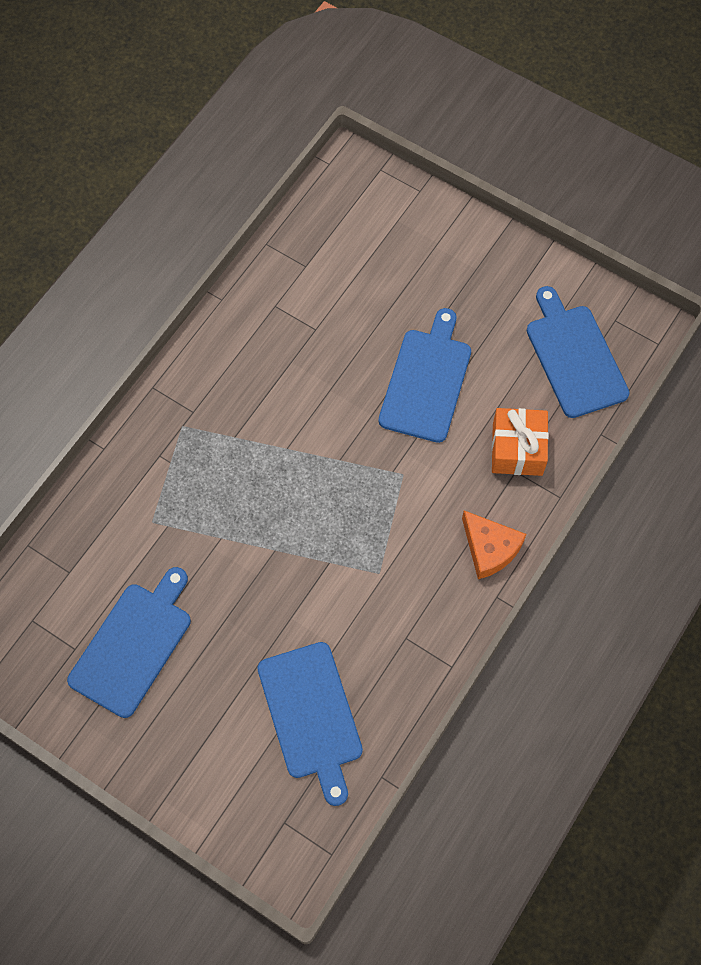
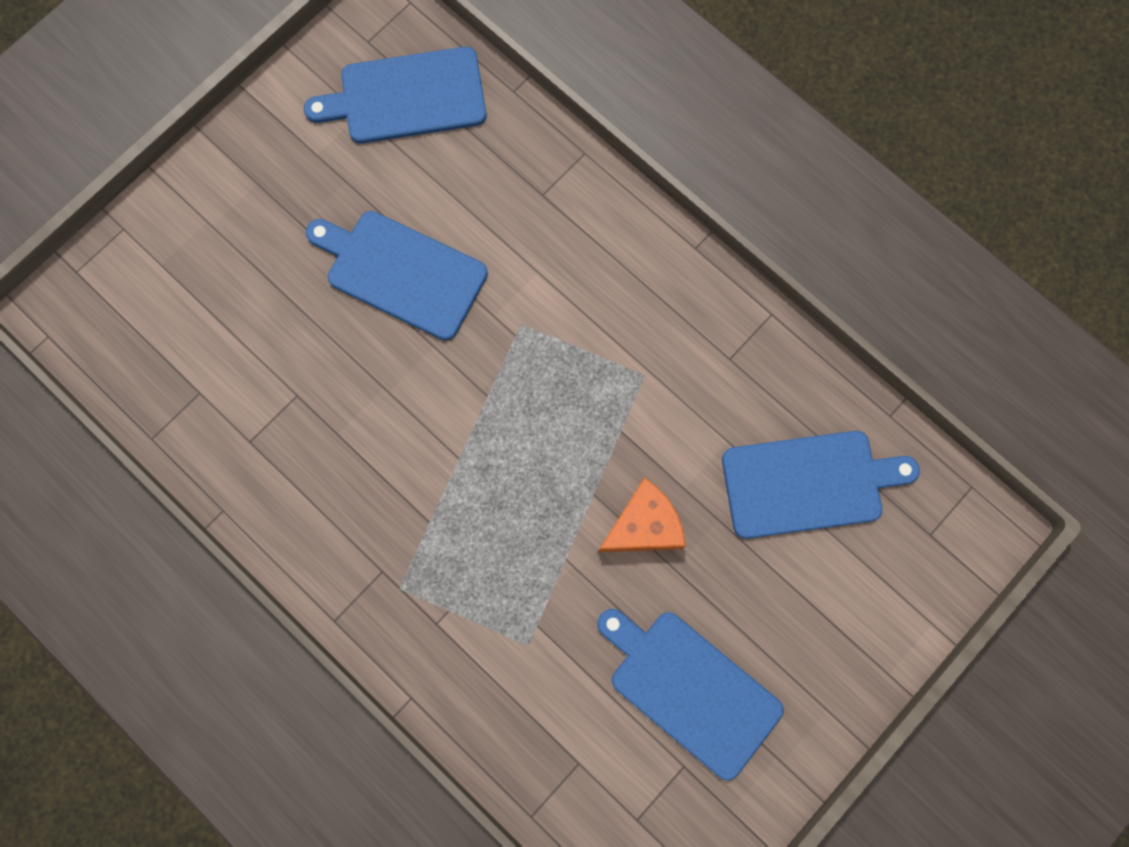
camera: 80 degrees left, 10 degrees up
orange cheese [462,511,526,579] -> orange cheese moved to [599,477,686,552]
orange gift [492,408,549,476] -> none

